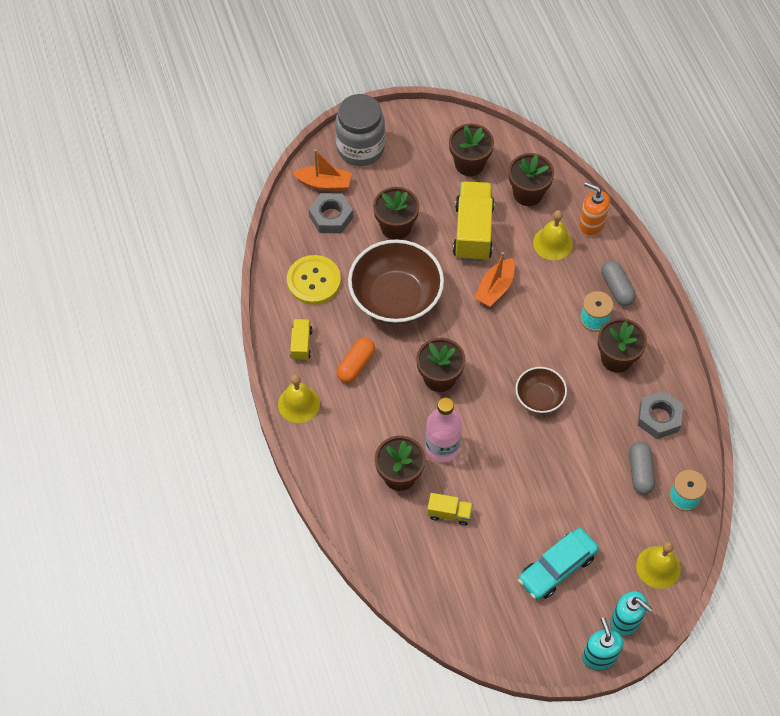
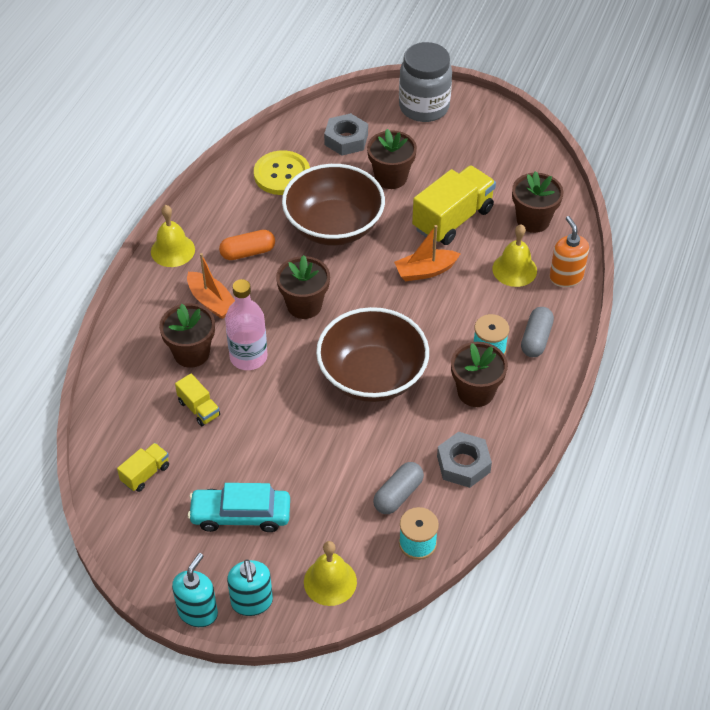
camera: 40 degrees right, 10 degrees down
yellow truck [290,319,312,361] -> yellow truck moved to [117,443,169,492]
orange boat [293,149,351,191] -> orange boat moved to [187,253,235,319]
brown flower pot [449,124,494,176] -> none
brown bowl [515,367,567,413] -> brown bowl [316,307,429,402], size x1.91

